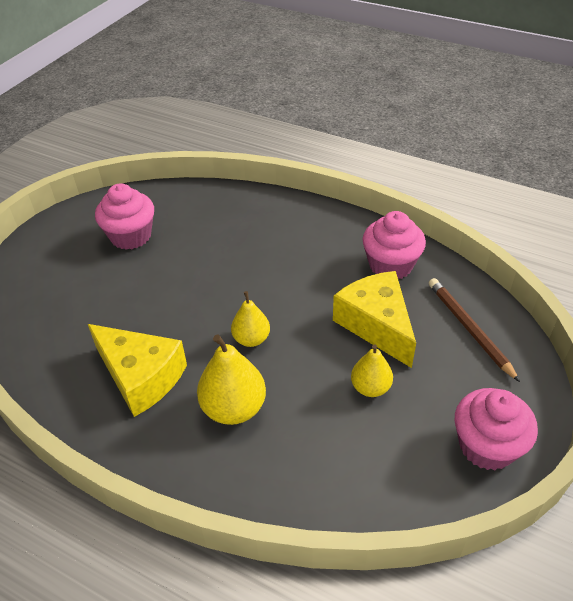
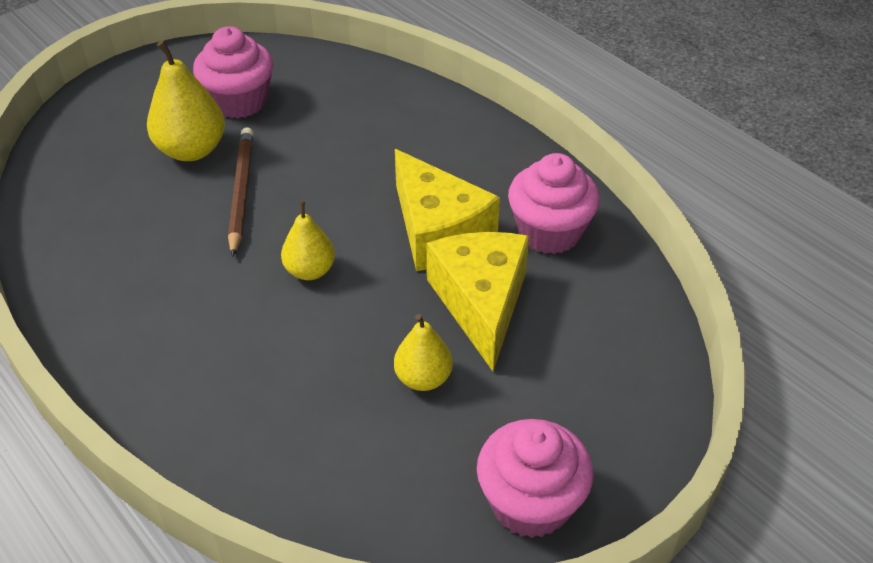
camera: 20 degrees right, 0 degrees up
yellow cheese [88,324,187,417] -> yellow cheese moved to [395,149,500,271]
yellow pear [197,334,266,425] -> yellow pear moved to [147,40,225,161]
brown pencil [429,278,520,382] -> brown pencil moved to [228,127,254,257]

